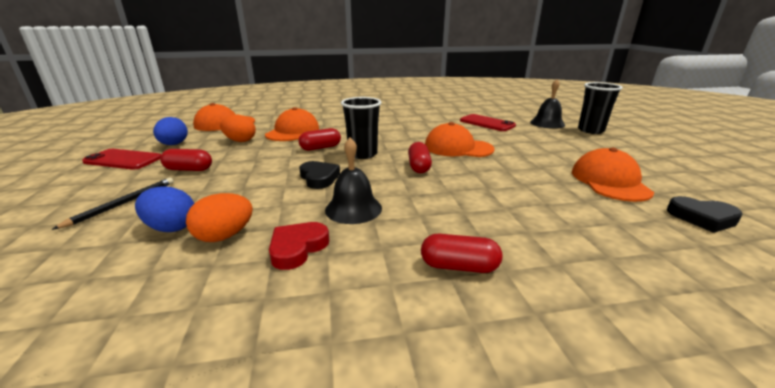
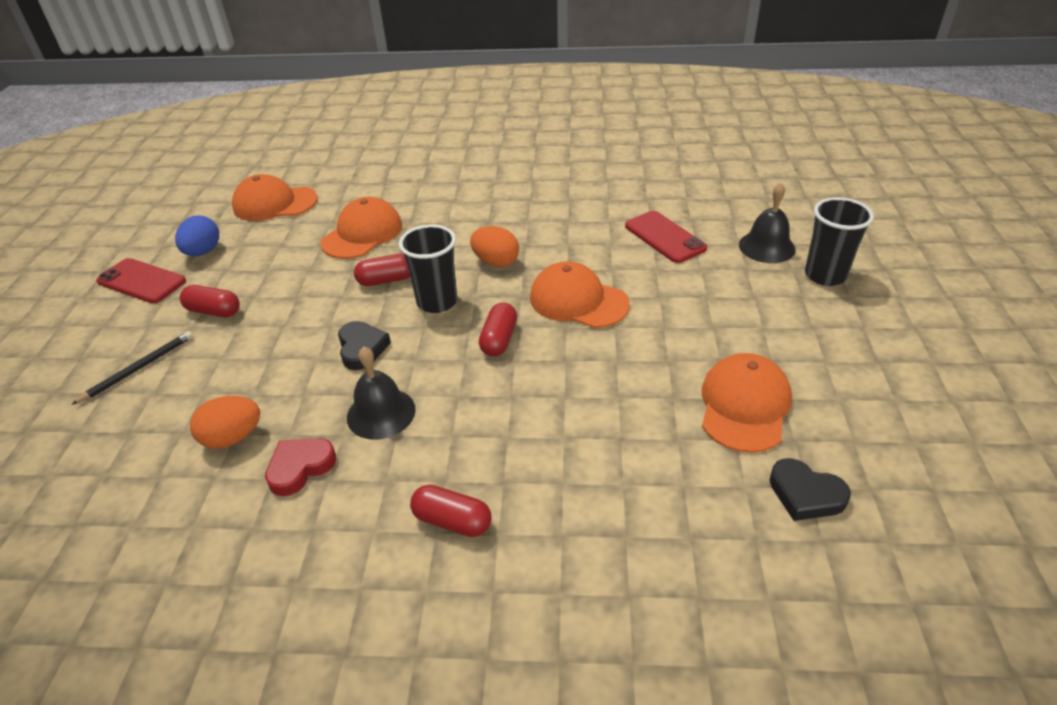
camera: 15 degrees right, 15 degrees up
blue egg [135,186,194,232] -> none
orange egg [220,115,256,142] -> orange egg moved to [470,226,519,267]

